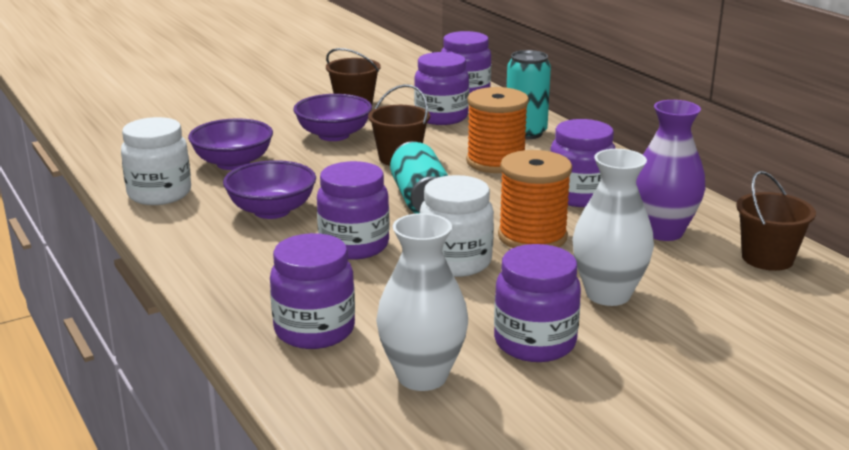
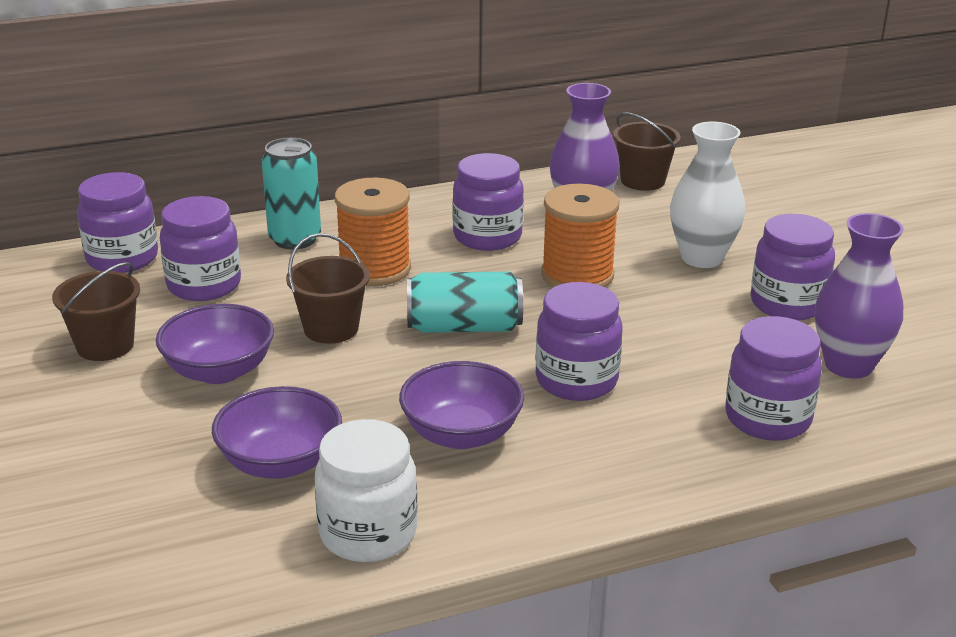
camera: 80 degrees left, 5 degrees up
white vase [376,213,468,391] -> purple vase [815,213,904,379]
white jar [420,175,494,277] -> none

